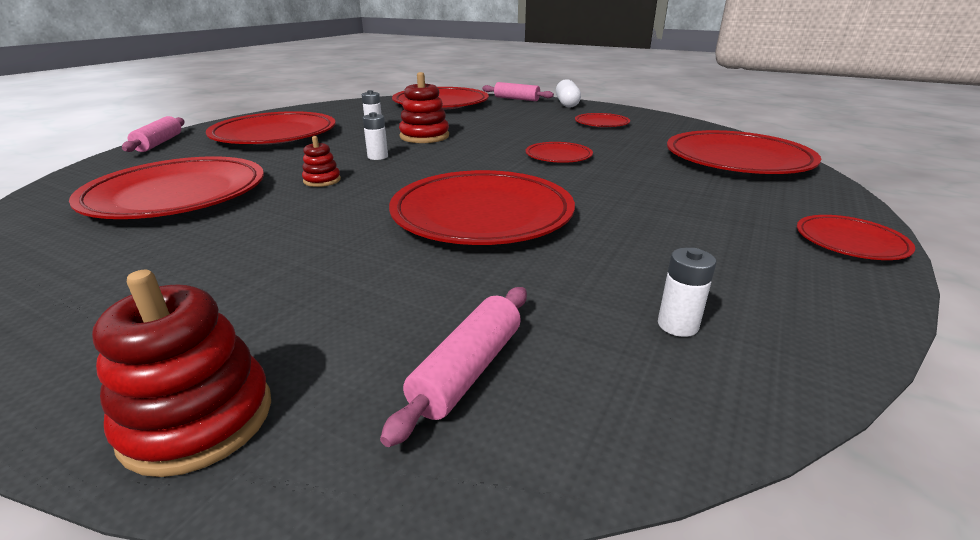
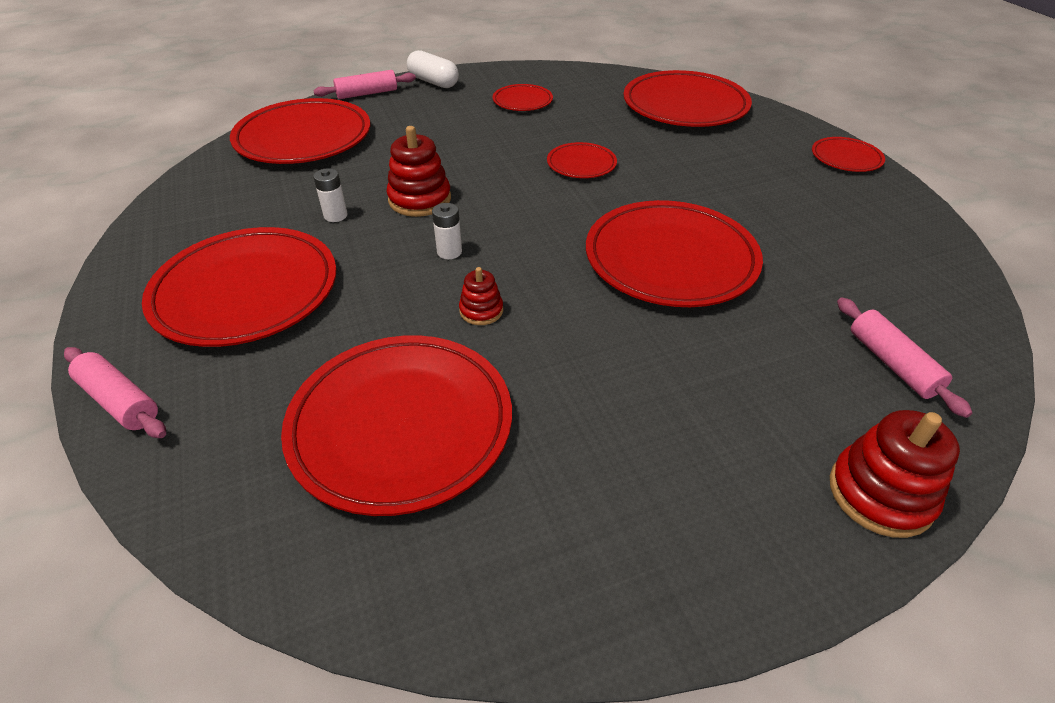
camera: 50 degrees left, 15 degrees up
white battery [658,248,716,337] -> none

